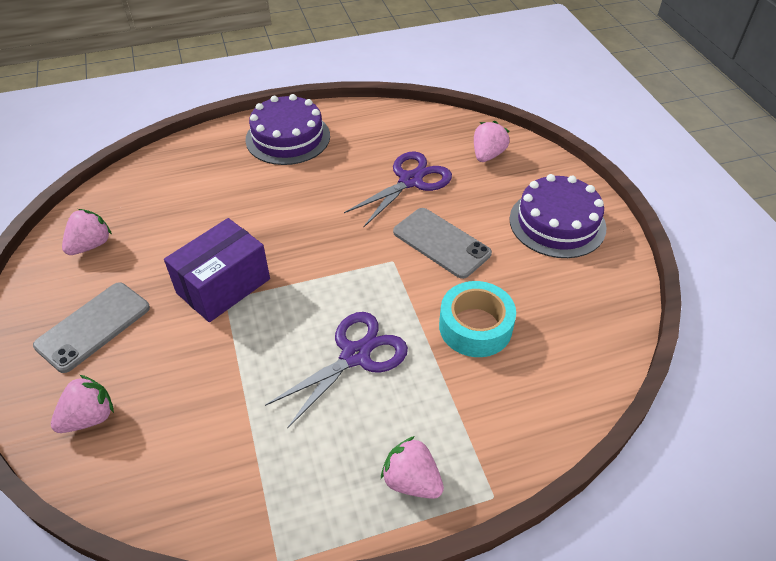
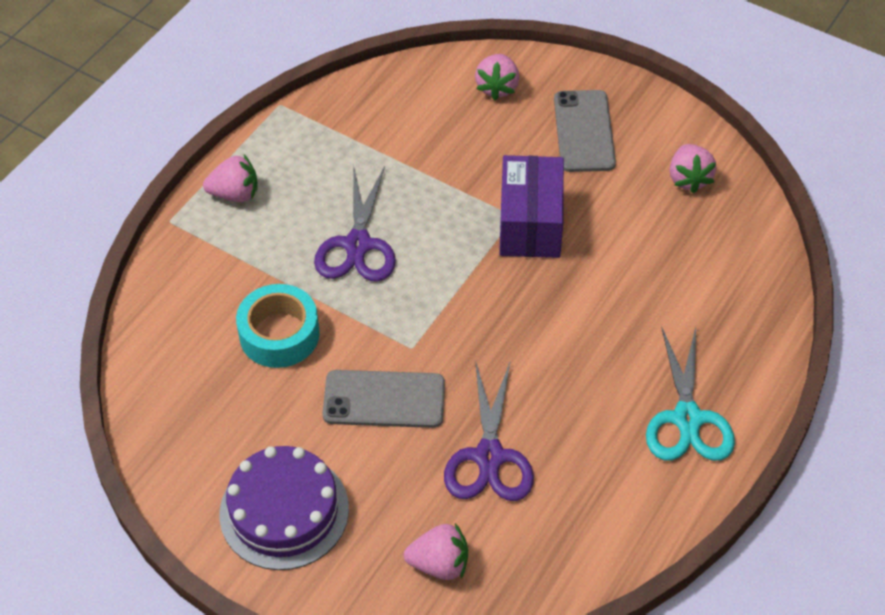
camera: 140 degrees right, 5 degrees up
purple cake [245,94,330,165] -> turquoise scissors [646,326,735,461]
pink strawberry [474,121,510,162] -> pink strawberry turned 75 degrees counterclockwise [404,523,468,580]

